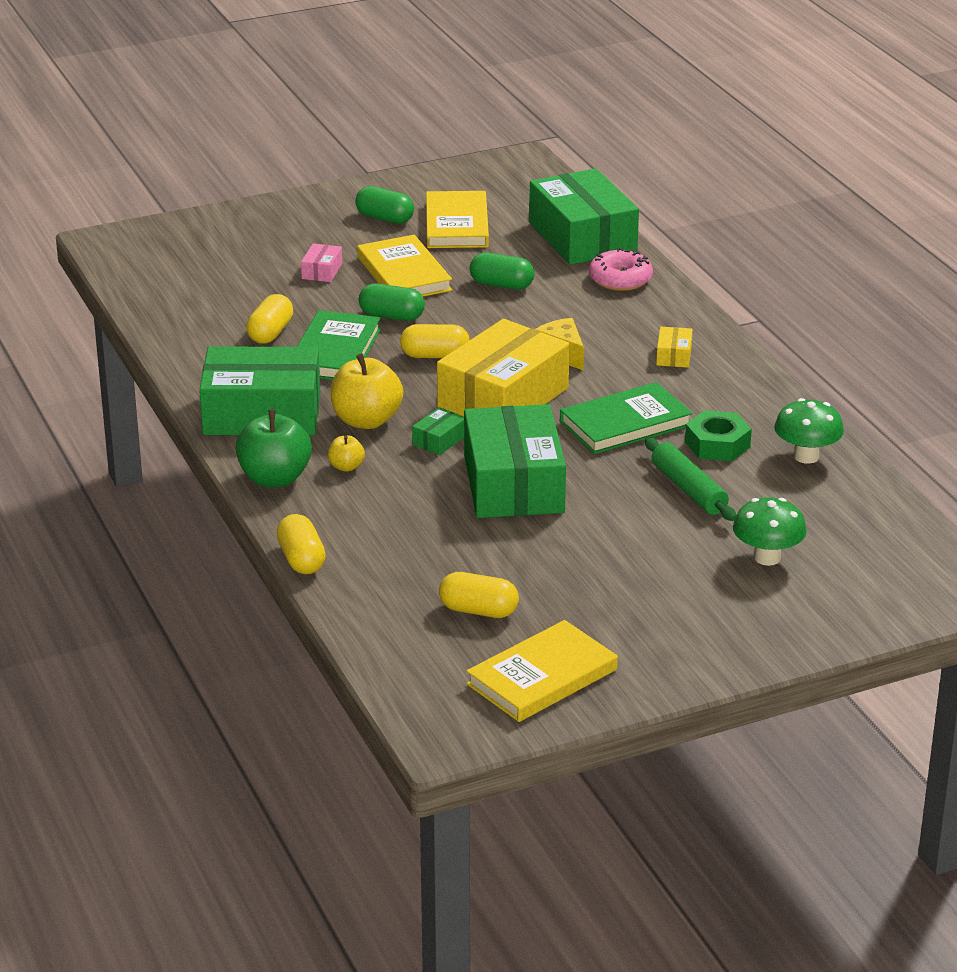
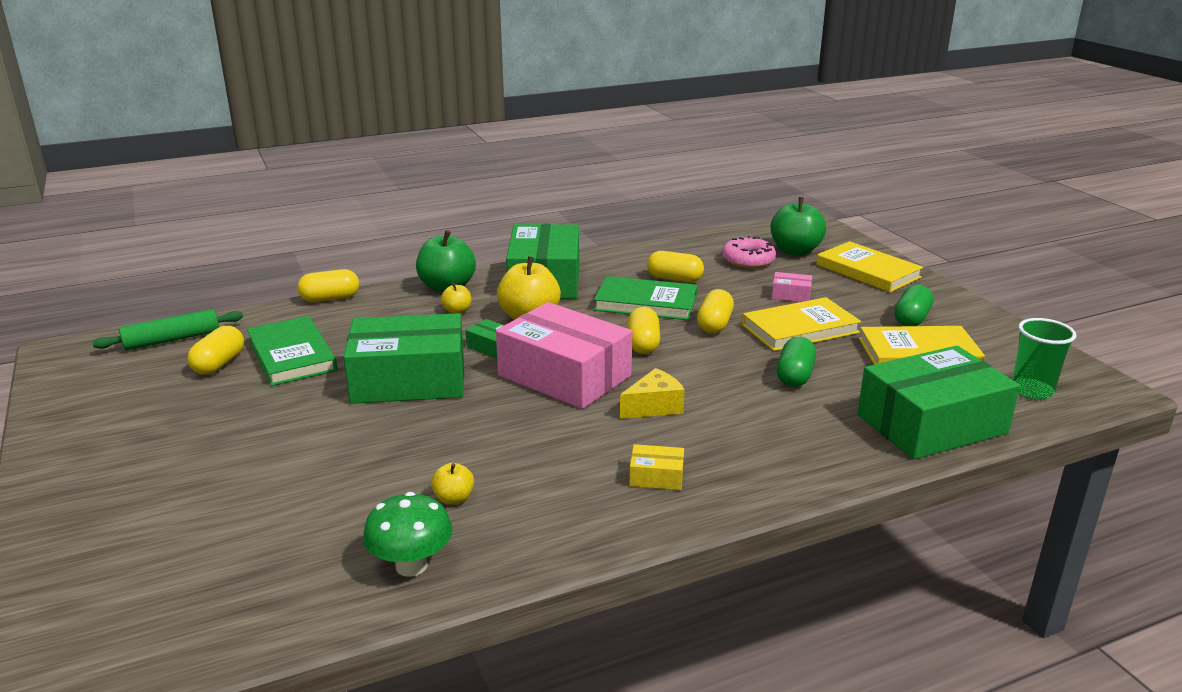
camera: 90 degrees right, 5 degrees down
green capsule [359,283,425,321] -> yellow capsule [697,289,734,333]
yellow box [437,319,570,416] -> pink box [496,302,632,409]
yellow book [466,620,618,722] -> yellow book moved to [816,241,923,292]
green book [560,382,693,454] -> green book moved to [247,316,337,386]
pink donut [589,248,653,291] -> pink donut moved to [722,236,776,269]
green rolling pin [645,437,736,521] -> green rolling pin moved to [92,309,243,350]
green nut [685,410,752,461] -> yellow apple [431,463,474,505]
green mushroom [733,497,807,566] -> none
none -> green apple [770,197,826,256]
none -> green cup [1012,318,1077,400]

